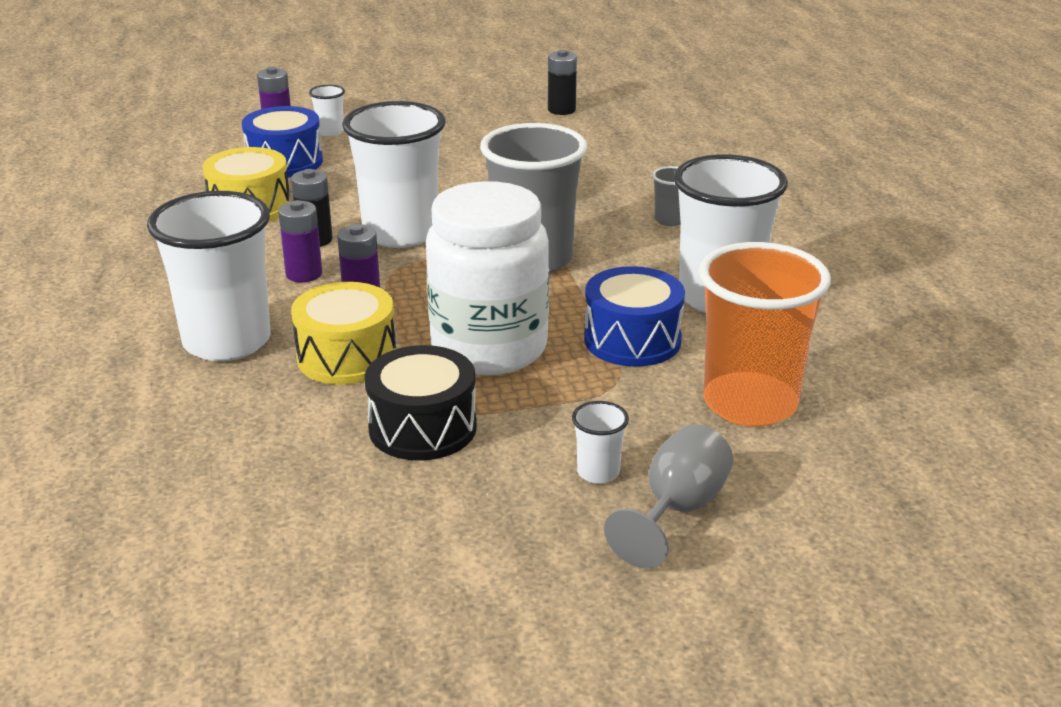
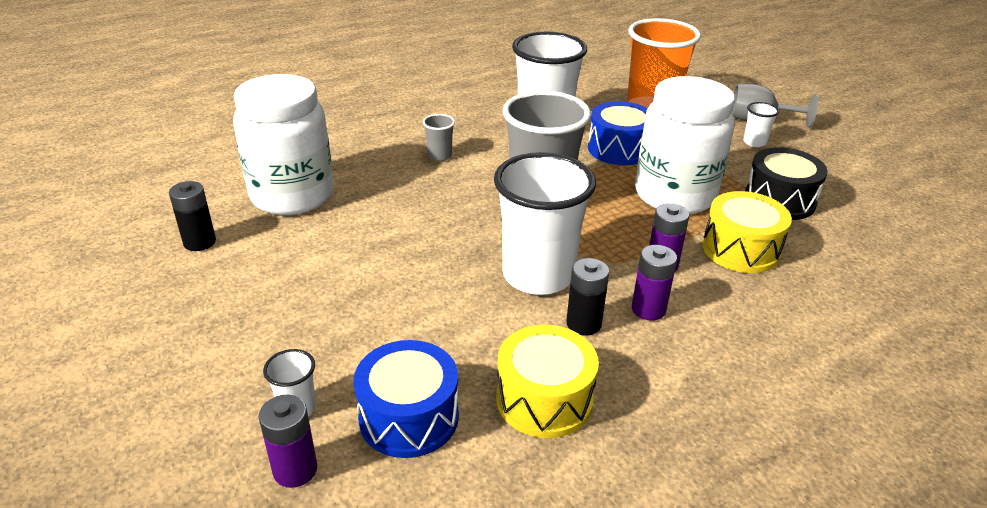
camera: 110 degrees left, 5 degrees up
white cup [147,191,271,362] -> none
none -> white jar [233,74,334,215]

